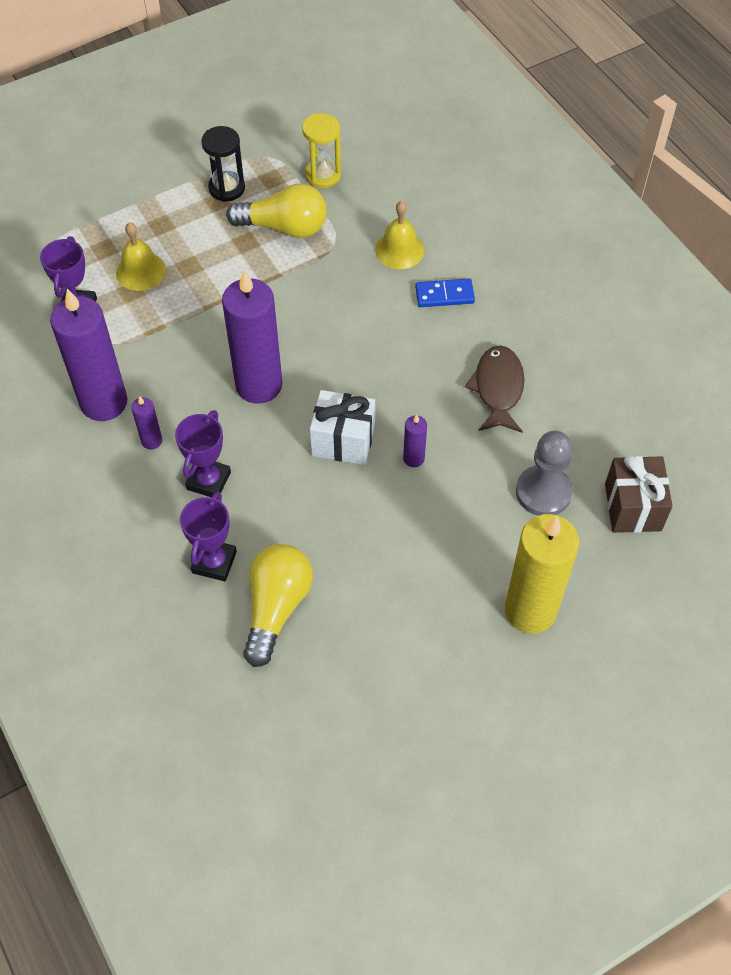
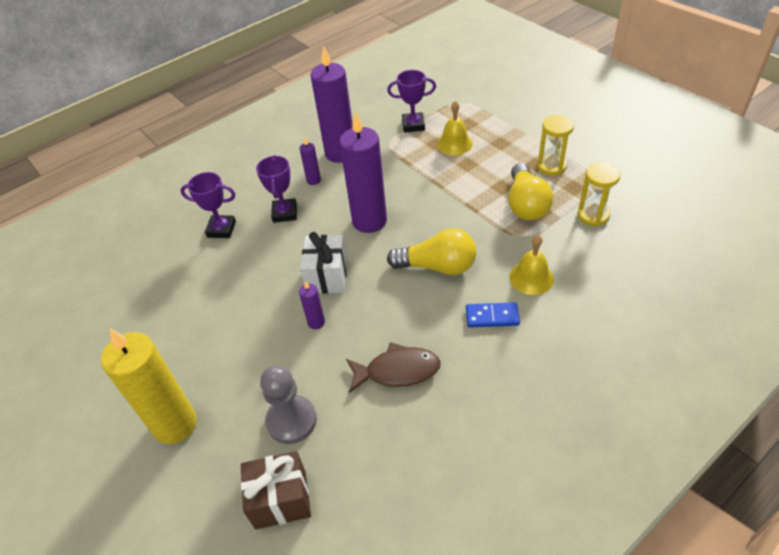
camera: 85 degrees right, 10 degrees down
purple trophy [175,410,231,497] -> purple trophy turned 75 degrees clockwise [256,155,297,223]
black hourglass [201,126,245,202] -> yellow hourglass [537,115,574,176]
yellow light bulb [243,544,313,667] -> yellow light bulb moved to [387,228,476,275]
blue domino [415,278,475,307] -> blue domino turned 75 degrees counterclockwise [466,302,520,327]

